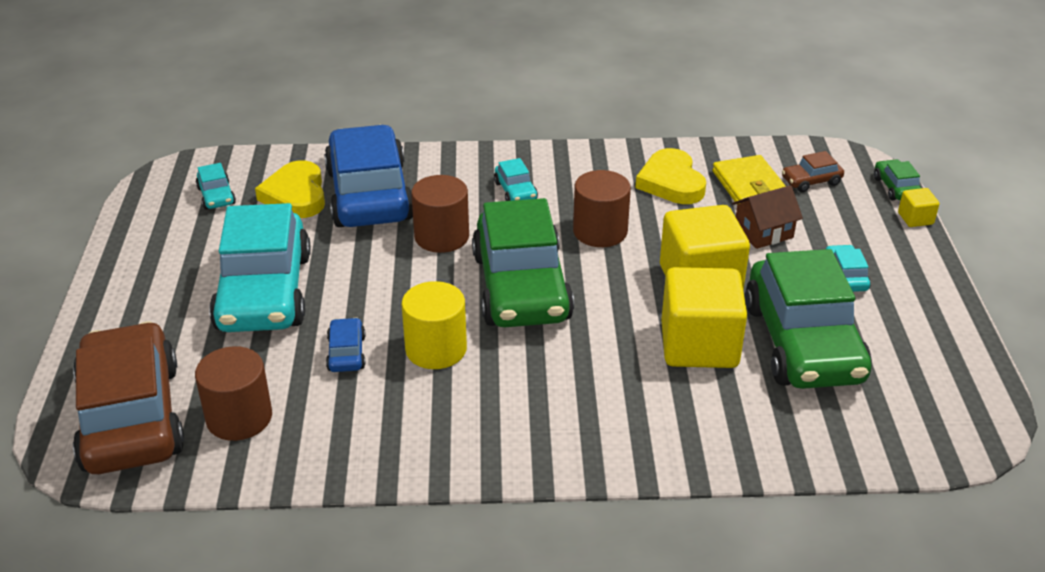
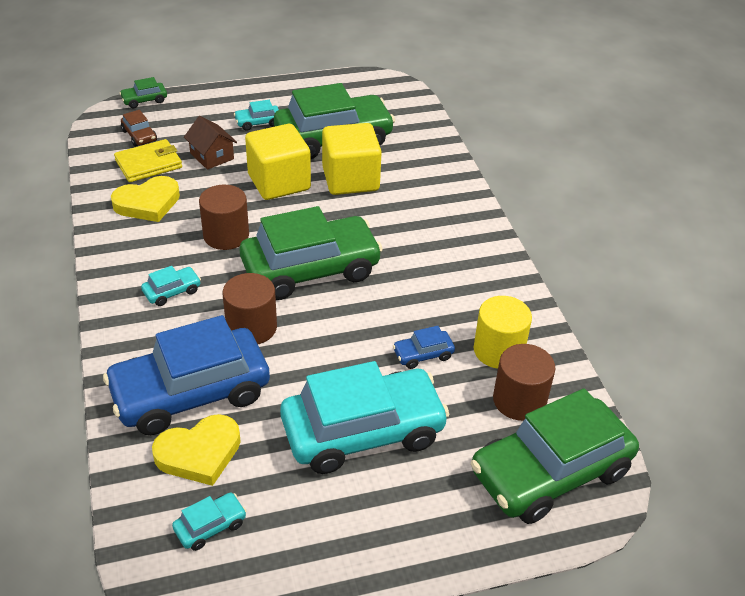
camera: 105 degrees left, 5 degrees up
brown car [73,321,184,474] -> green car [471,388,639,524]
yellow cylinder [402,281,467,369] -> yellow cylinder moved to [474,296,532,369]
yellow cube [898,188,939,227] -> none

